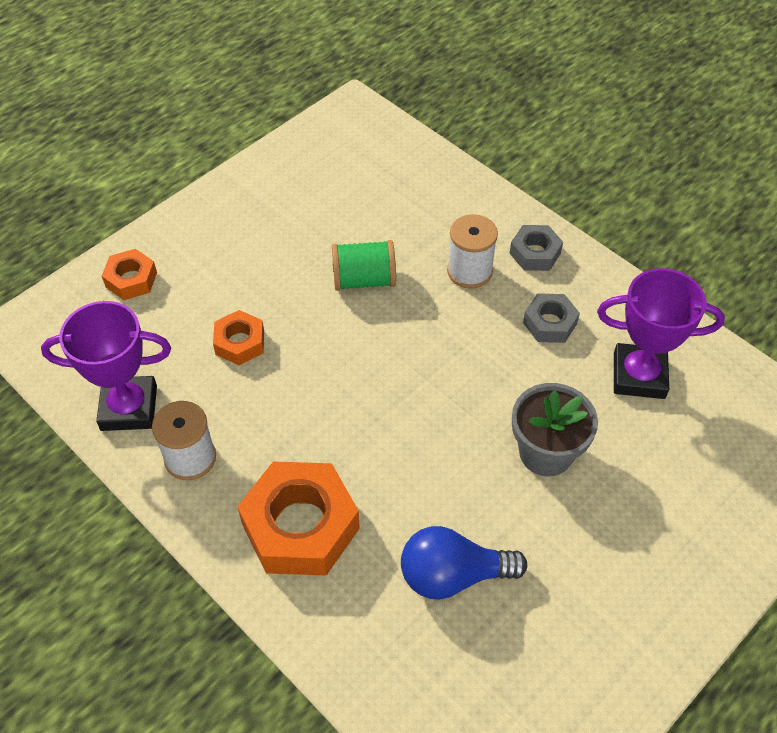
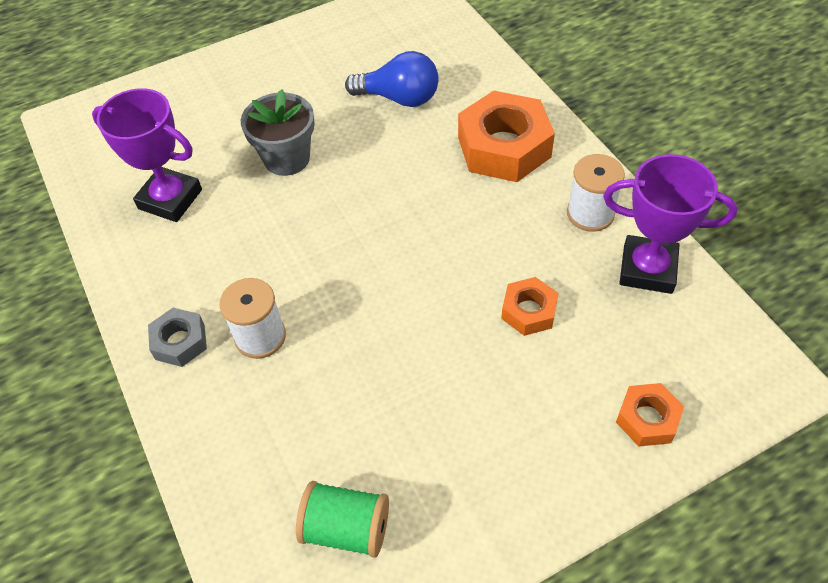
camera: 160 degrees left, 0 degrees up
green spool [332,240,396,291] -> green spool moved to [296,481,389,558]
grey nut [523,293,580,343] -> none

